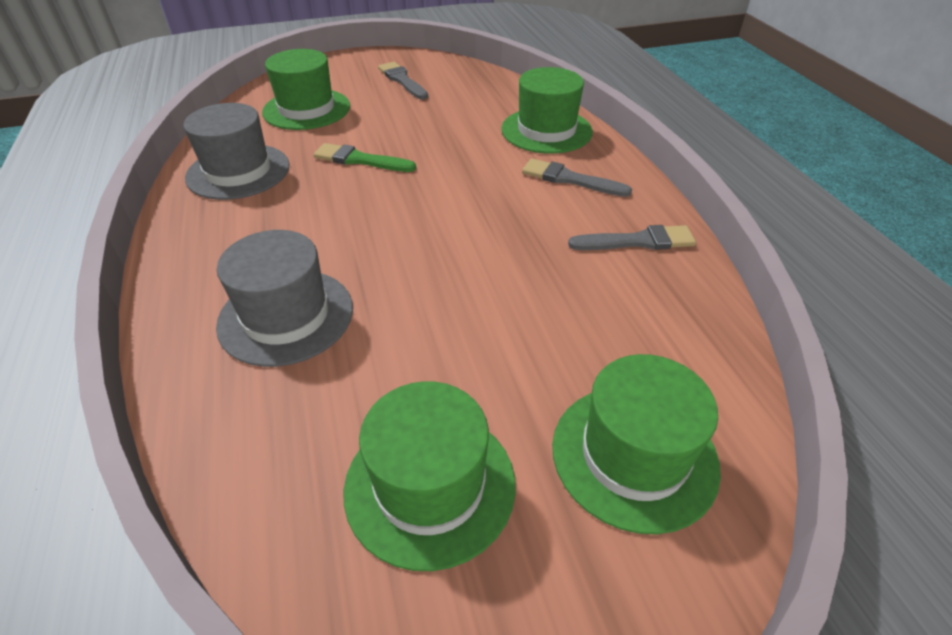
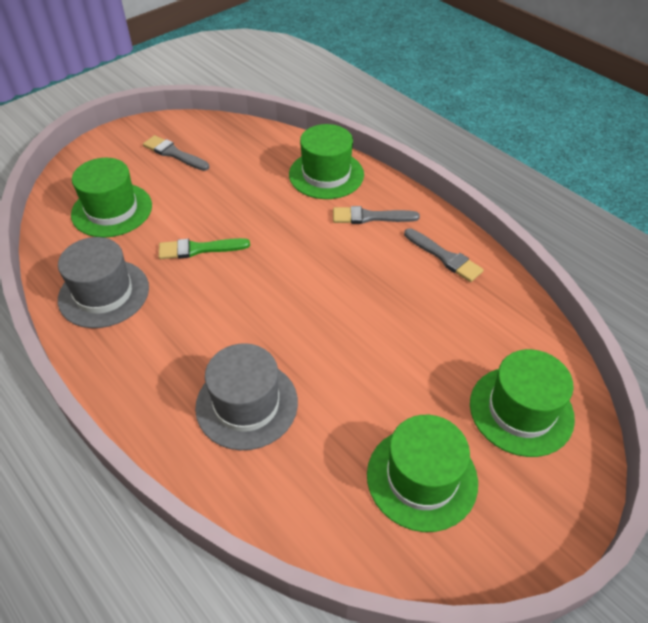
camera: 25 degrees left, 5 degrees up
grey brush [568,225,696,250] -> grey brush turned 75 degrees clockwise [404,228,484,282]

